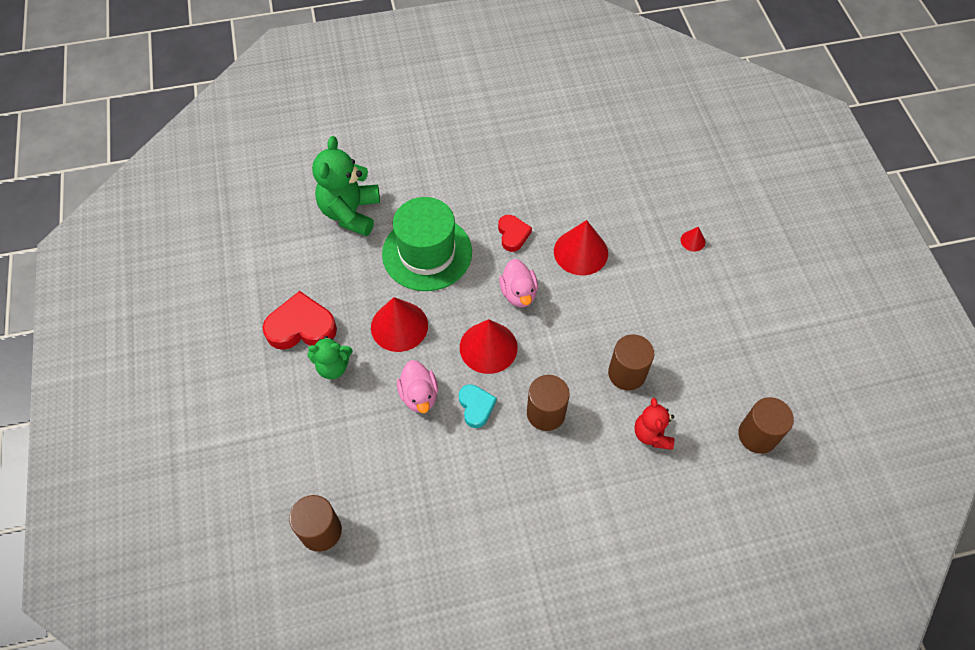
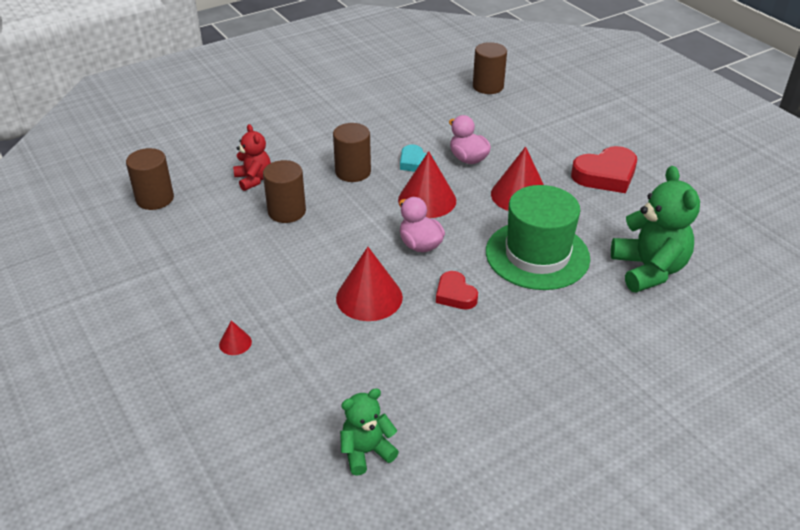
camera: 160 degrees right, 20 degrees down
green teddy bear [308,336,353,379] -> green teddy bear moved to [340,388,399,476]

